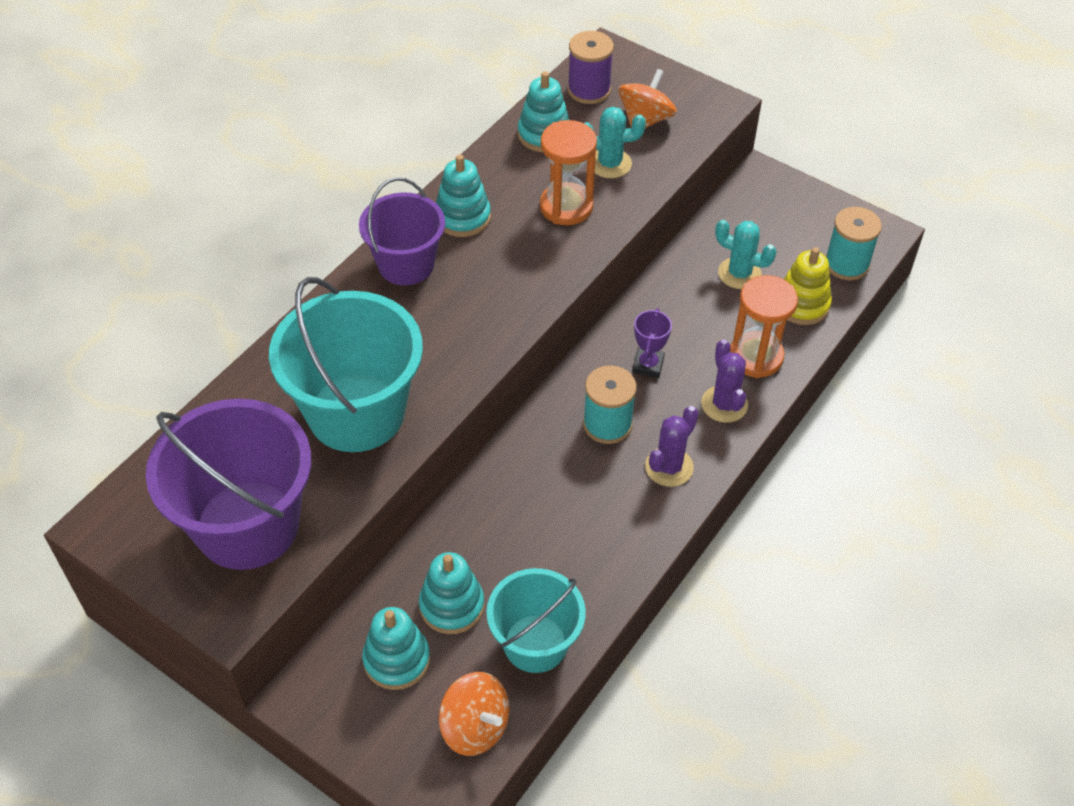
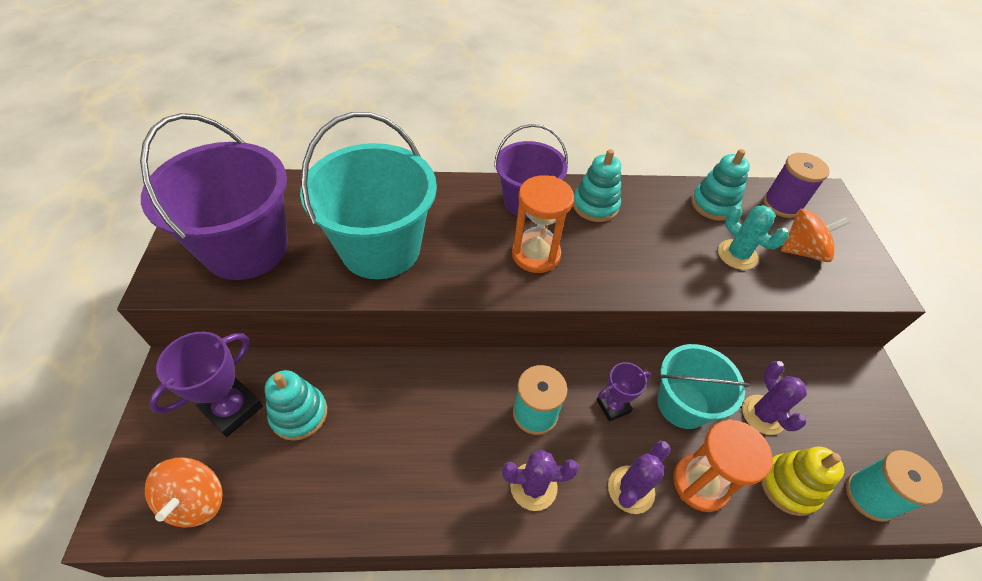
camera: 50 degrees right, 0 degrees up
turquoise stacking toy [362,607,430,690] -> purple trophy [149,331,263,437]
turquoise bucket [487,568,586,673] -> turquoise bucket moved to [658,344,750,429]
orange hourglass [540,120,597,225] -> orange hourglass moved to [512,175,574,273]
turquoise cactus [715,220,777,289] -> purple cactus [742,361,807,435]

